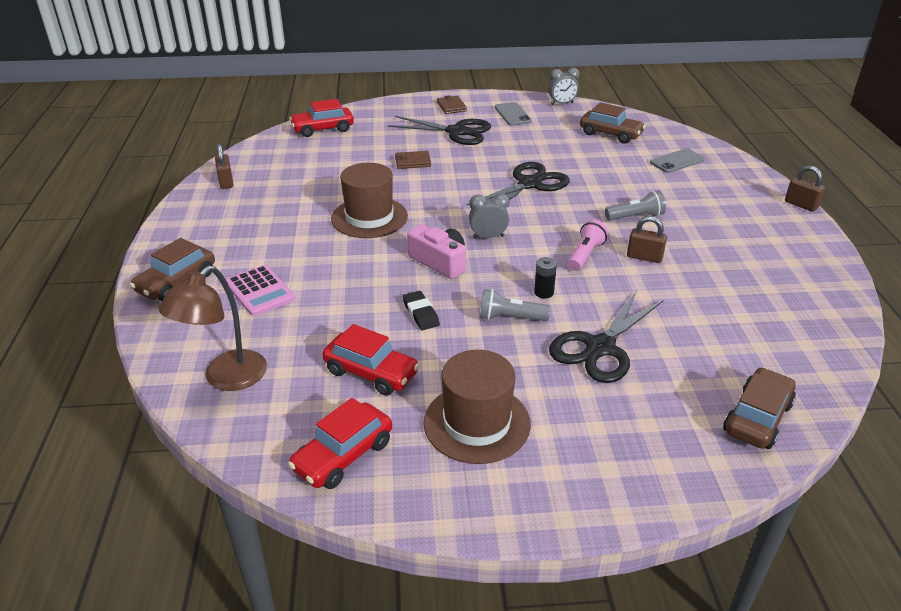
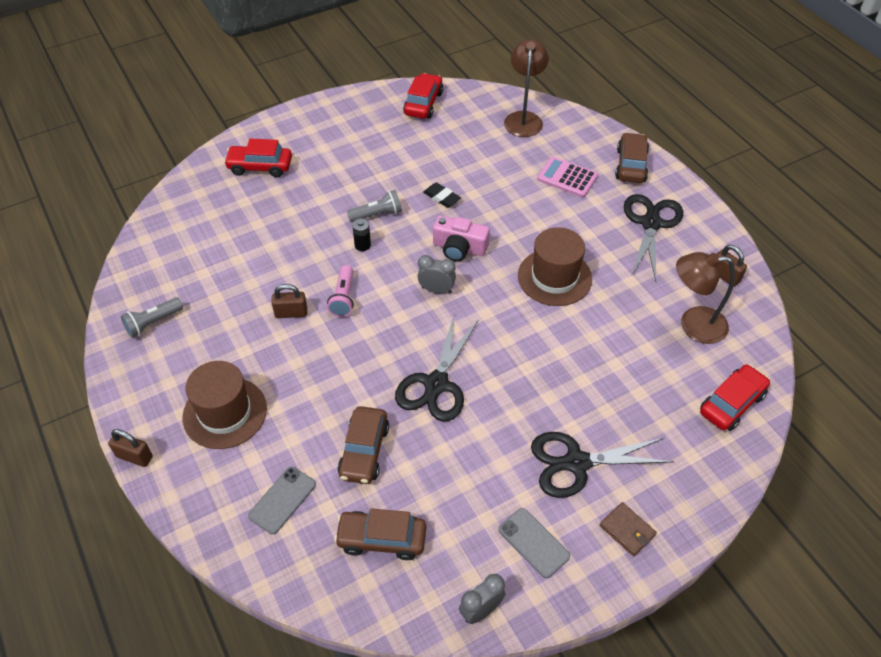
camera: 155 degrees right, 15 degrees up
red car [322,324,420,396] -> red car moved to [224,139,292,177]
brown wallet [395,151,431,169] -> none
brown hat [423,350,531,464] -> brown hat moved to [183,361,267,449]
grey clock [469,193,510,239] -> grey clock turned 135 degrees counterclockwise [417,255,456,293]
black scissors [549,291,664,383] -> black scissors moved to [624,194,683,281]
grey flashlight [605,191,666,220] -> grey flashlight moved to [121,297,183,338]
brown car [723,367,796,449] -> brown car moved to [337,406,389,484]
none -> brown lamp [676,252,735,344]

